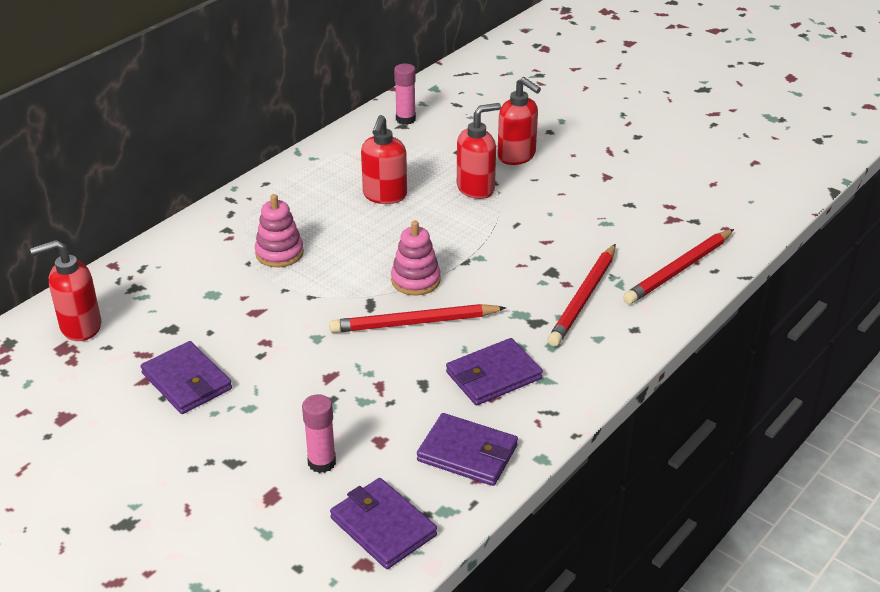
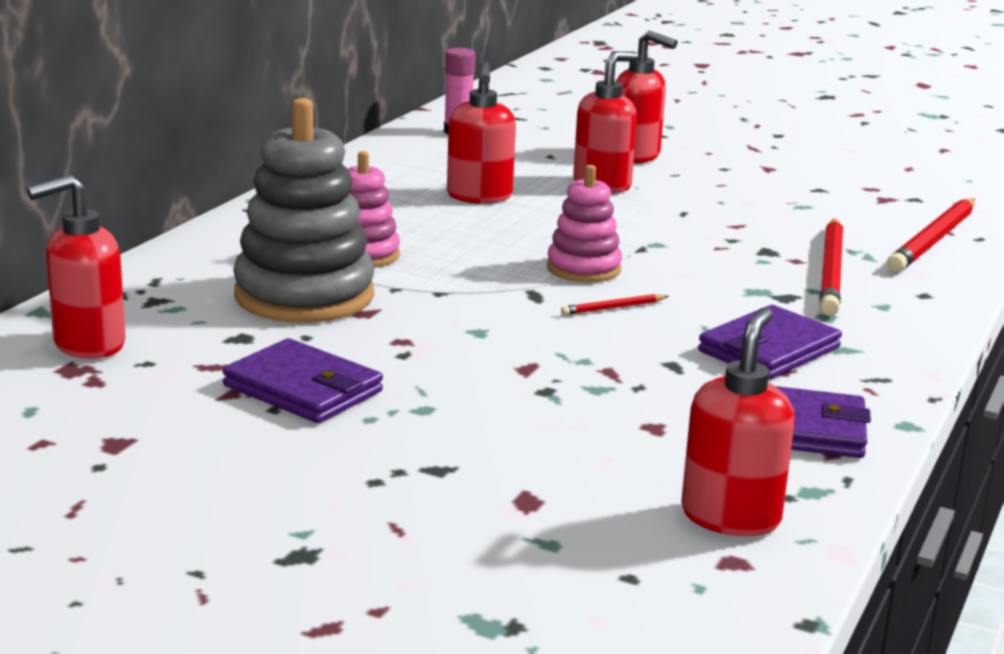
camera: 15 degrees left, 15 degrees down
pink glue stick [302,394,336,473] -> none
red pencil [329,304,506,333] -> red pencil [561,294,669,315], size x0.44
purple wallet [330,478,437,569] -> red soap dispenser [681,307,795,536]
none -> grey stacking toy [233,98,374,323]

